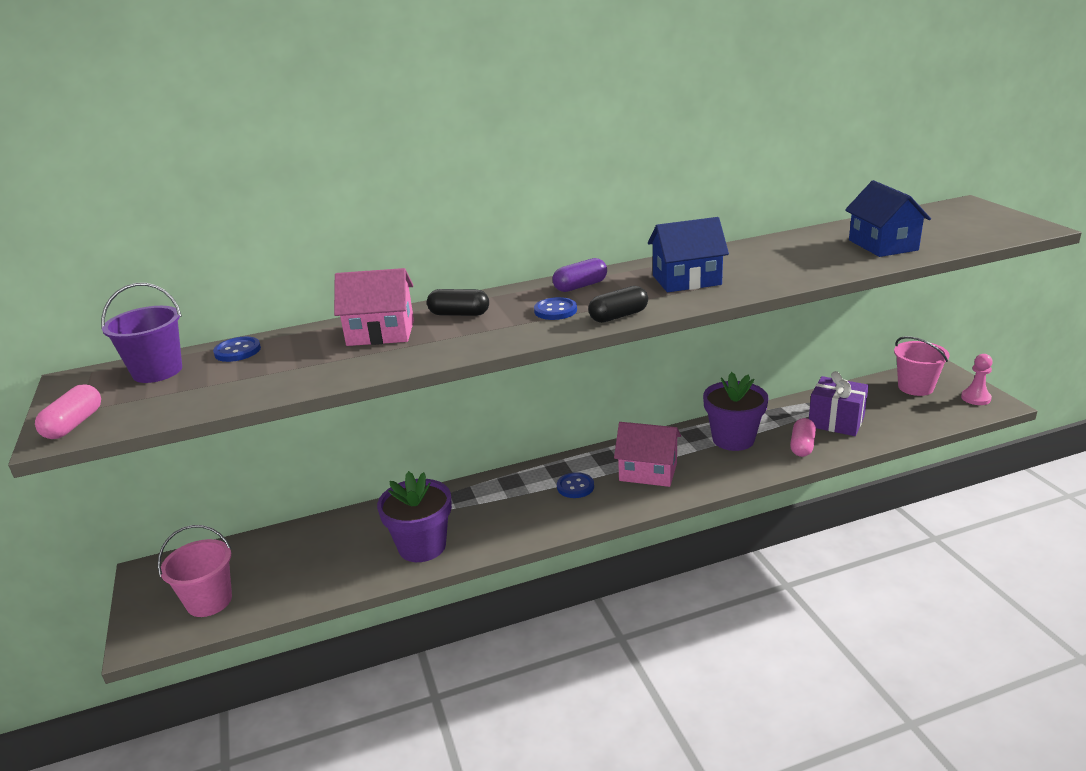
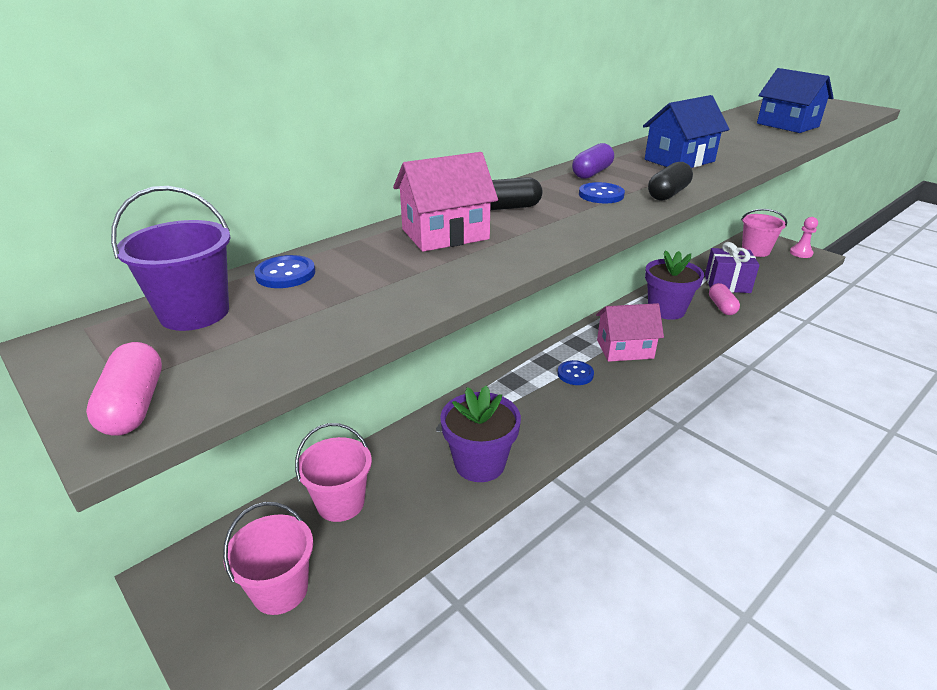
camera: 25 degrees left, 5 degrees up
none -> pink bucket [295,423,372,522]

